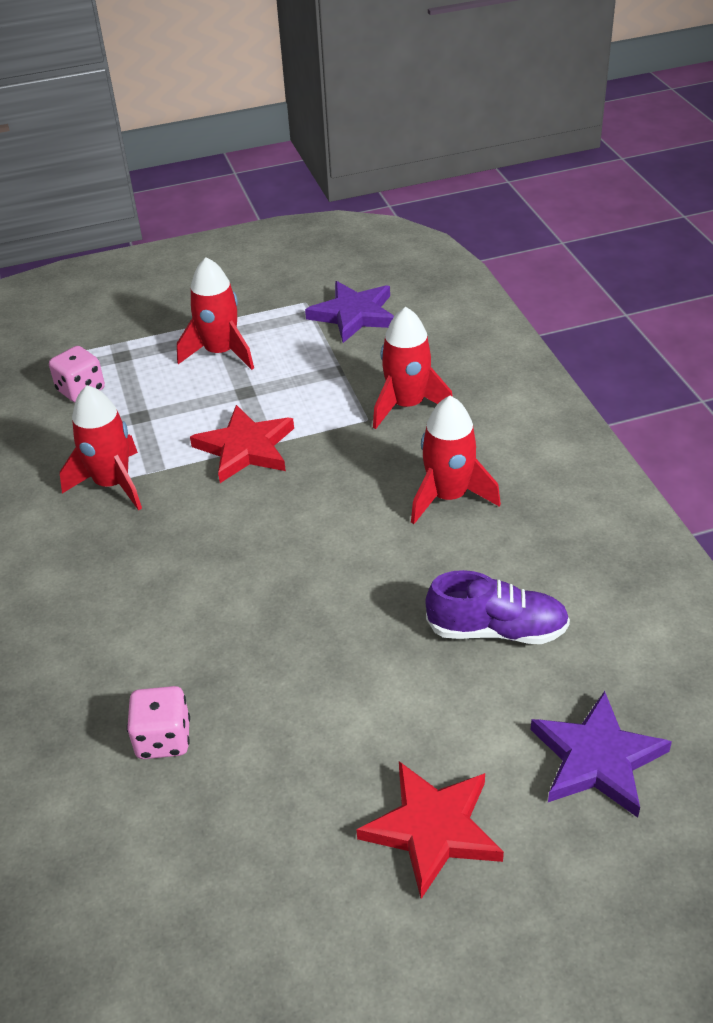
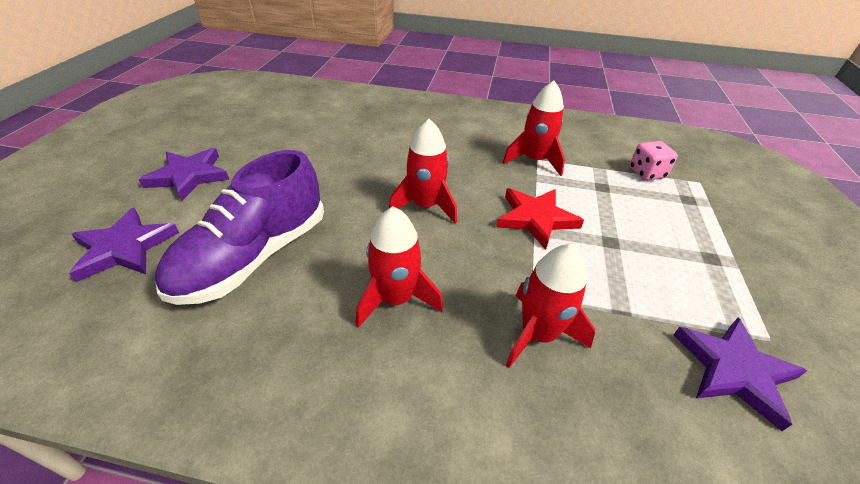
camera: 115 degrees right, 0 degrees up
pink dice [127,686,190,759] -> none
red rocket [177,257,254,370] -> red rocket moved to [389,119,457,224]
red star [356,761,504,899] -> purple star [138,148,229,201]
purple shoe [425,570,570,644] -> purple shoe [155,150,324,305], size x1.65

